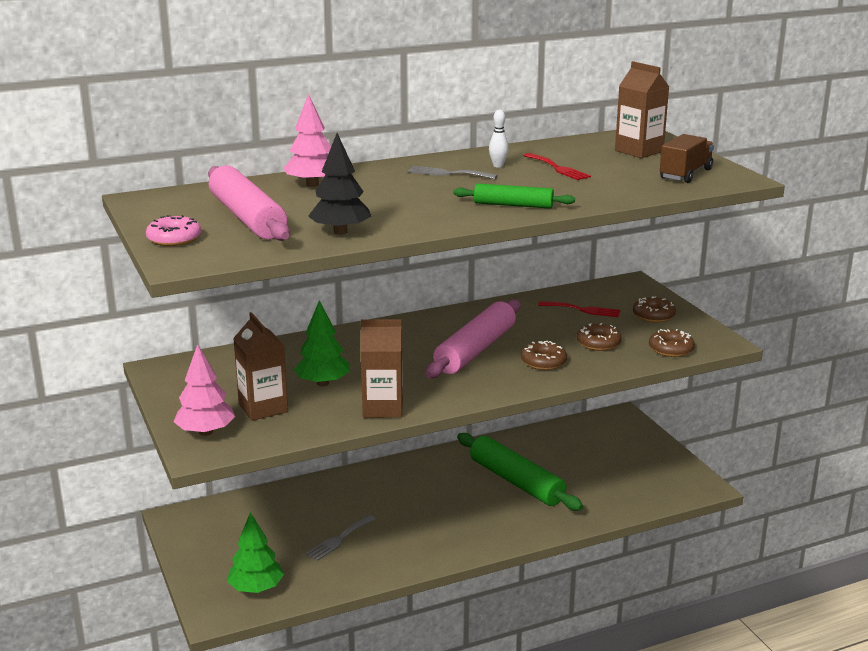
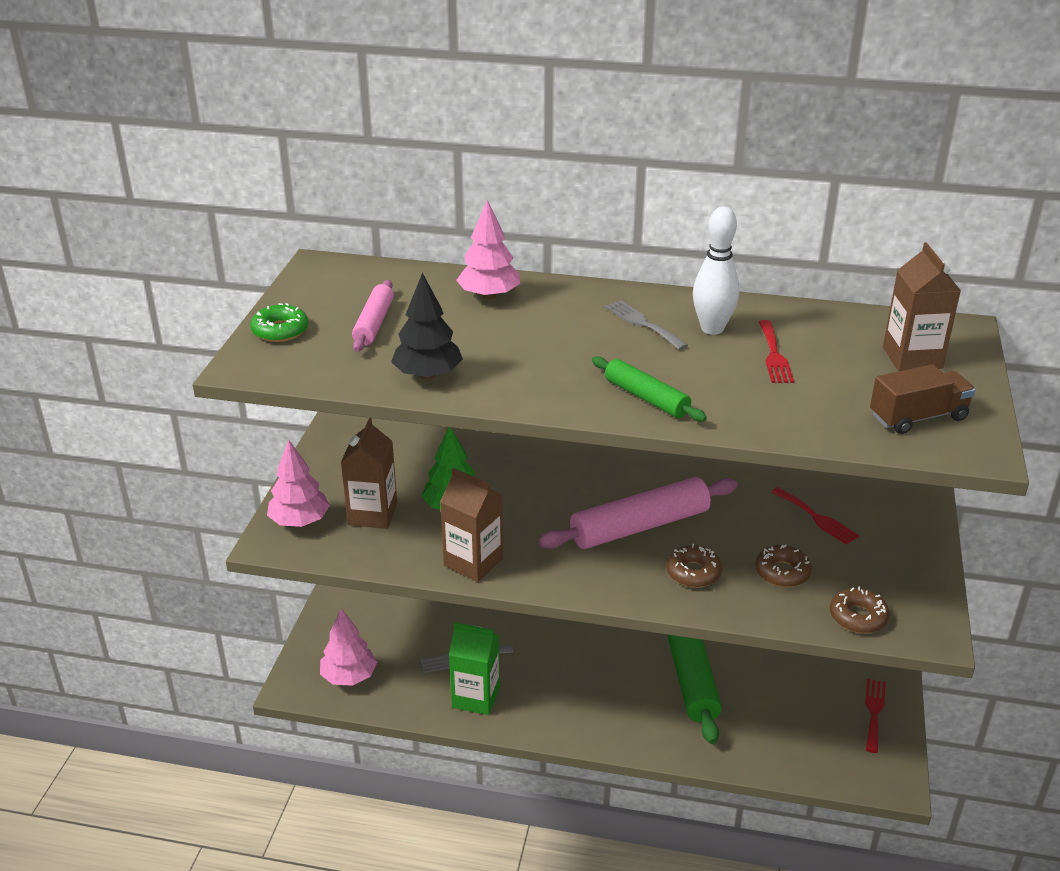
camera: 35 degrees right, 10 degrees up
pink donut [146,215,201,246] -> green donut [250,303,308,342]
pink rolling pin [208,166,290,241] -> pink rolling pin [352,280,394,352], size x0.58
green tree [227,512,284,593] -> pink tree [320,609,377,686]
white bowling pin [489,110,509,167] -> white bowling pin [693,206,739,335], size x1.86
brown donut [633,296,676,322] -> none
none -> green carton [449,622,500,715]
none -> red fork [865,679,886,753]

